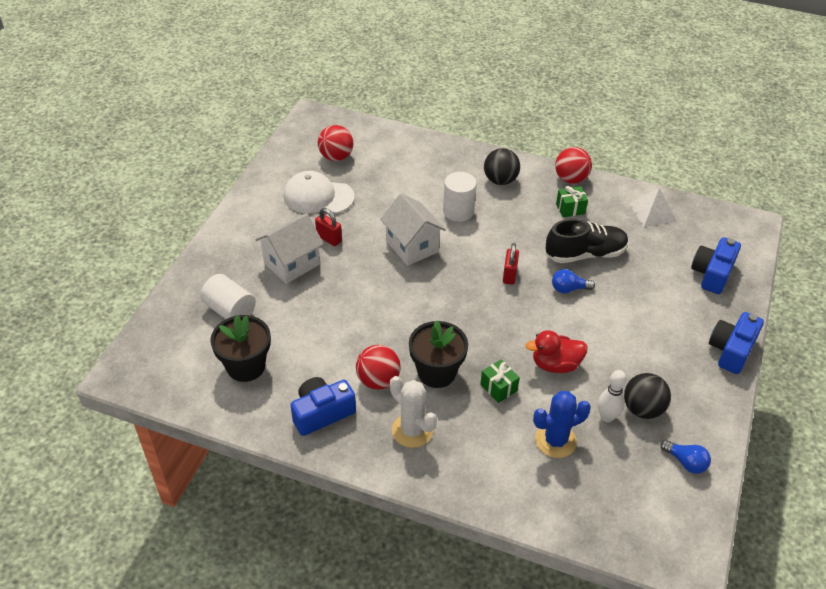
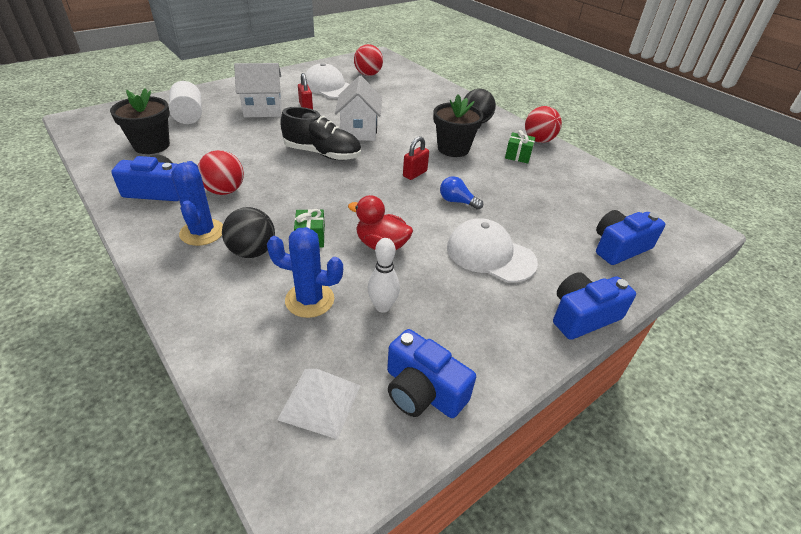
camera: 30 degrees right, 5 degrees down
white cactus [390,376,437,448] -> blue cactus [171,161,223,246]
black flower pot [409,321,468,388] -> black flower pot moved to [433,94,484,157]
white cylinder [443,172,477,222] -> none
black shoe [545,219,629,263] -> black shoe moved to [280,107,361,160]
black ball [624,373,671,419] -> black ball moved to [222,207,275,258]
white pyramid [629,188,677,227] -> white pyramid moved to [277,369,361,439]
blue light bulb [660,440,711,474] -> blue camera [387,329,476,418]
none -> white cap [447,218,538,283]

